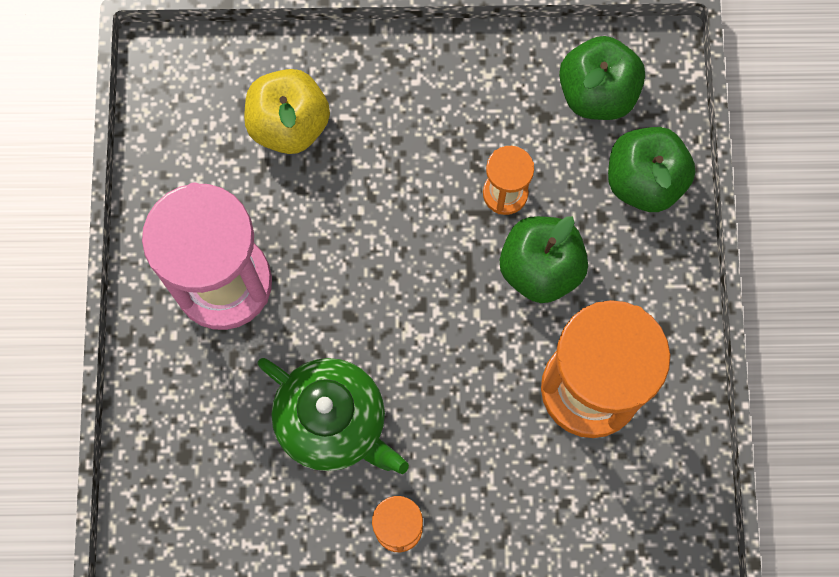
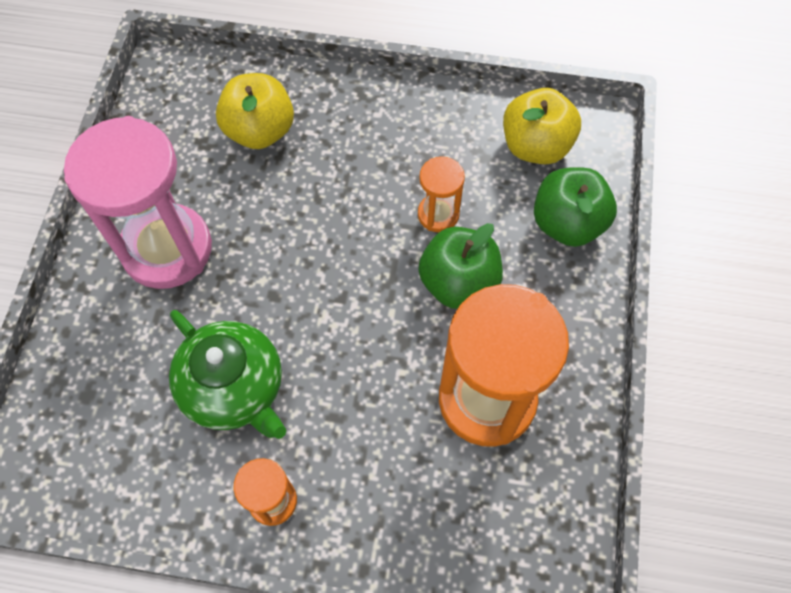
camera: 10 degrees right, 10 degrees down
green apple [559,36,645,120] -> yellow apple [503,88,581,164]

